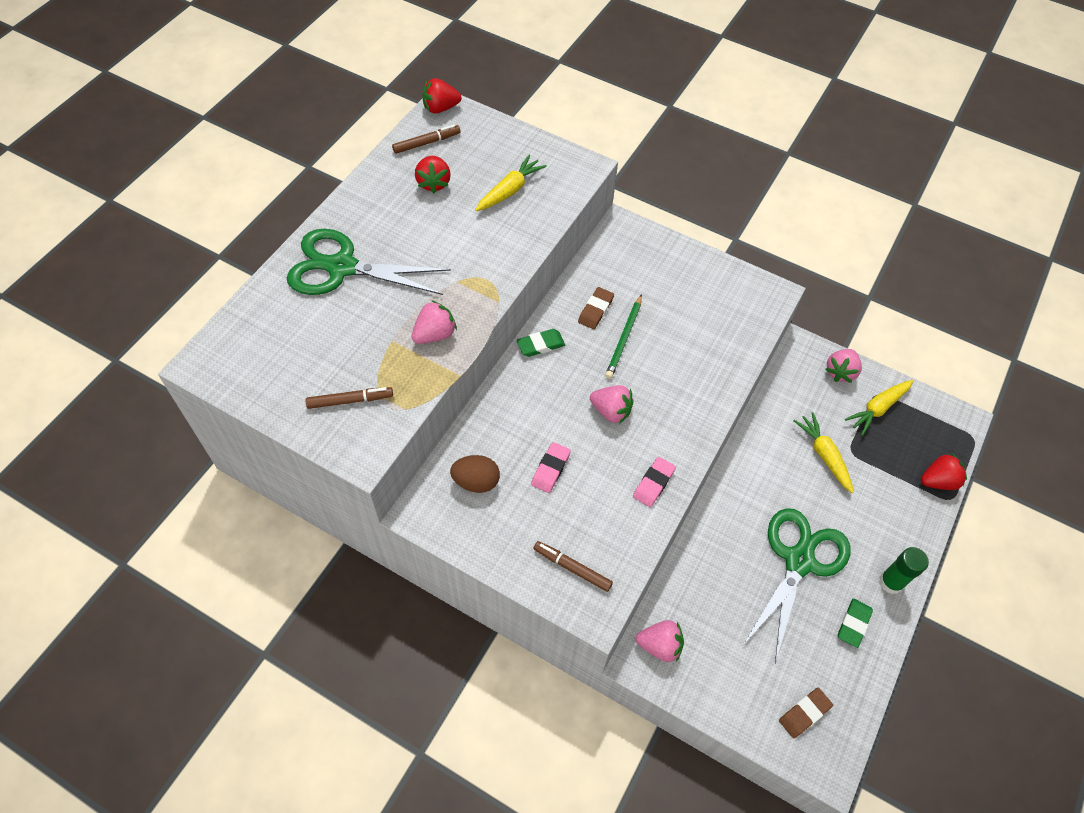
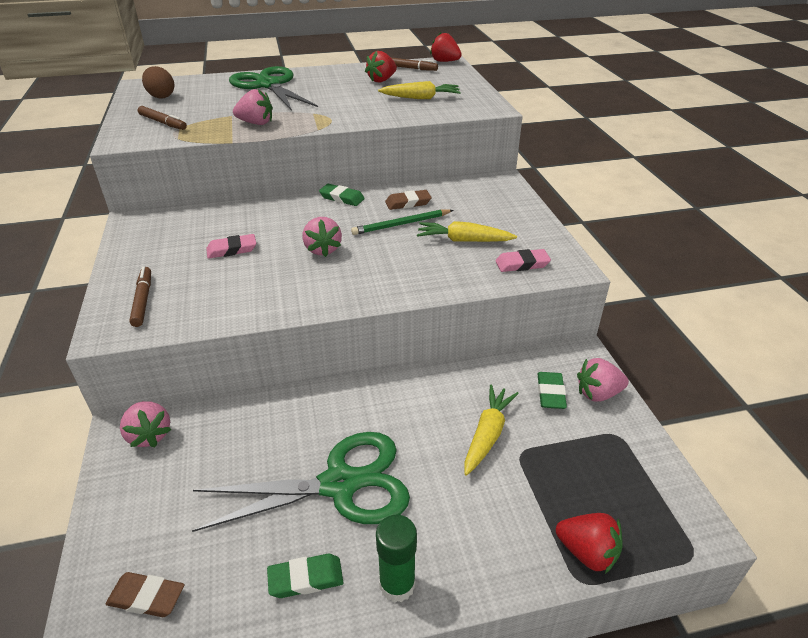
camera: 50 degrees right, 20 degrees down
brown egg [450,455,500,493] -> brown egg moved to [142,66,175,99]
pink eraser [633,457,676,507] -> pink eraser moved to [495,249,551,272]
yellow carrot [845,380,913,436] -> yellow carrot moved to [417,221,517,242]
none -> green eraser [538,372,567,409]

